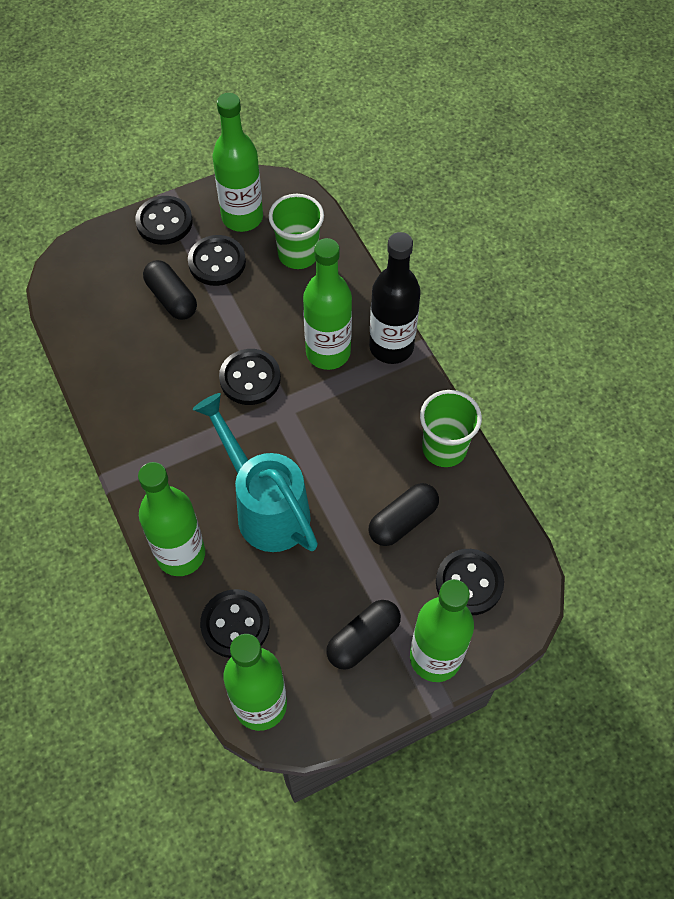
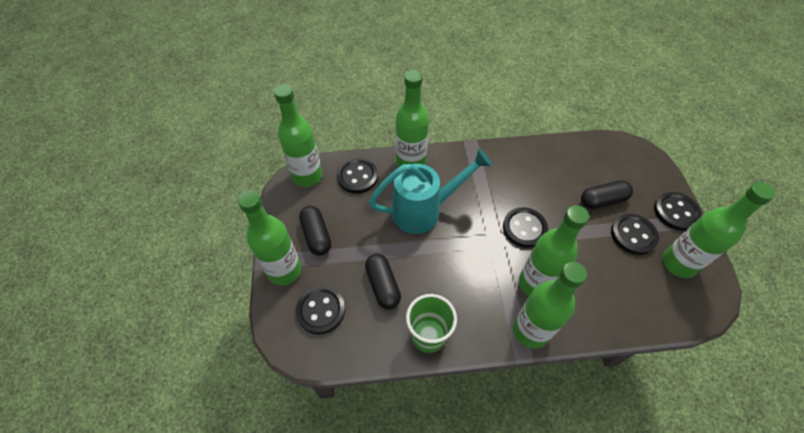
camera: 110 degrees right, 5 degrees down
green cup [269,194,324,269] -> none
black bottle [369,232,421,364] -> green bottle [513,262,587,349]

